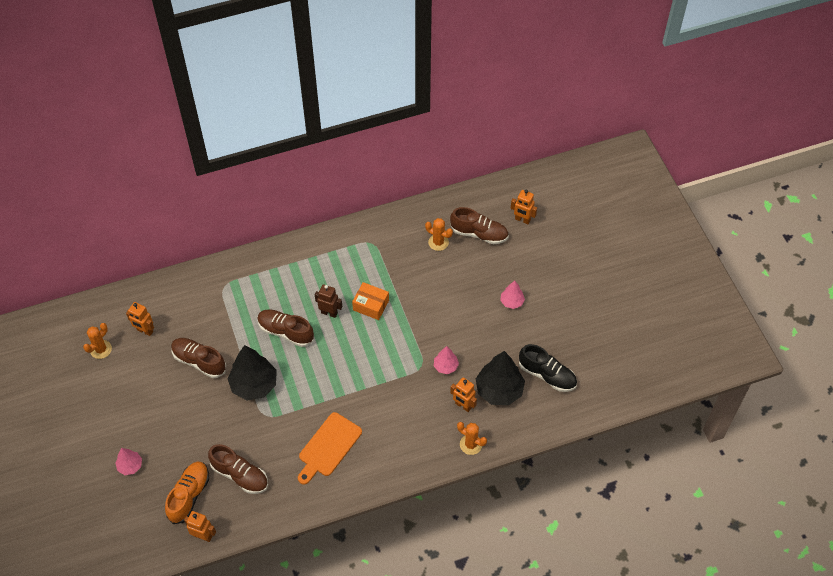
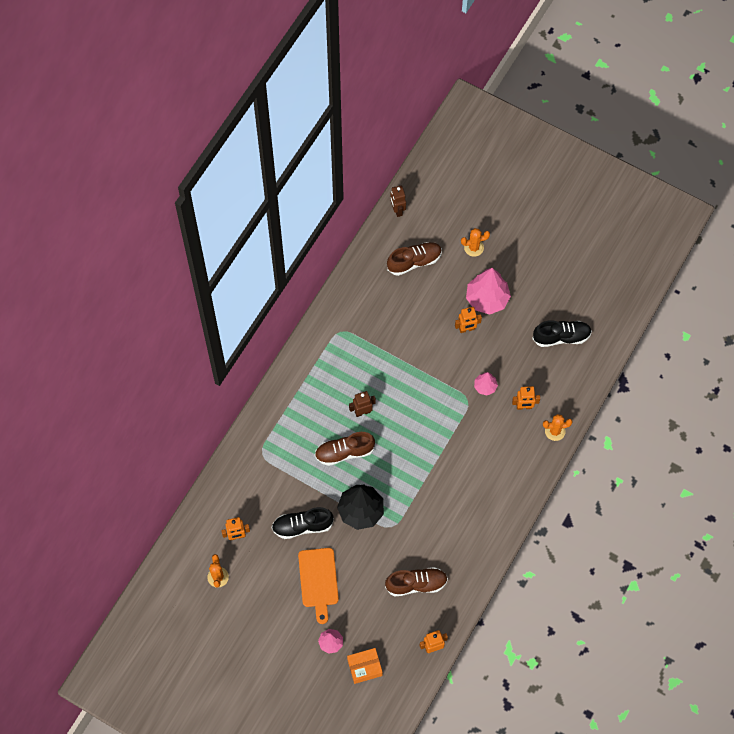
camera: 40 degrees left, 10 degrees up
orange shoe [165,462,209,524] -> none
brown shoe [171,338,226,378] -> black shoe [272,507,334,539]
orange cutting board [298,412,362,484] -> orange cutting board moved to [298,548,339,624]
orange box [352,282,389,320] -> orange box moved to [347,648,383,684]
orange cactus [425,218,453,251] -> orange cactus moved to [461,228,490,257]
black tree [476,351,525,405] -> none
pink tree [500,281,525,309] -> pink tree [466,268,511,315], size x1.92
orange robot [511,190,537,224] -> orange robot moved to [455,307,482,333]
none -> brown robot [390,186,406,217]

